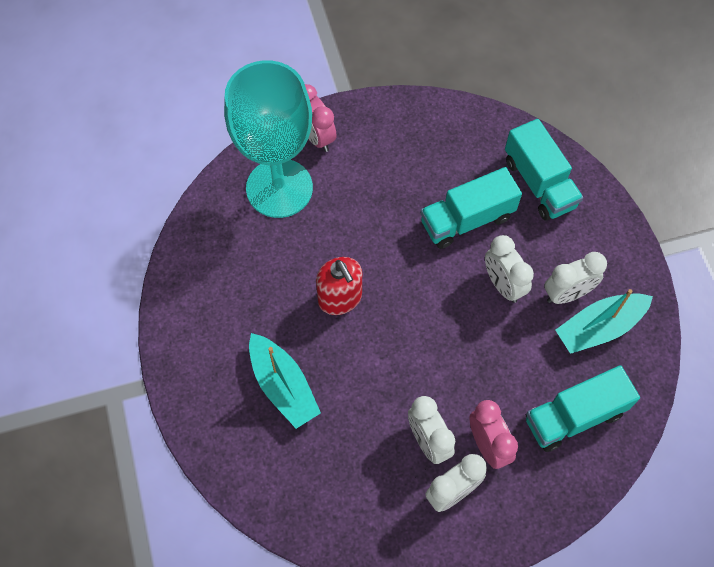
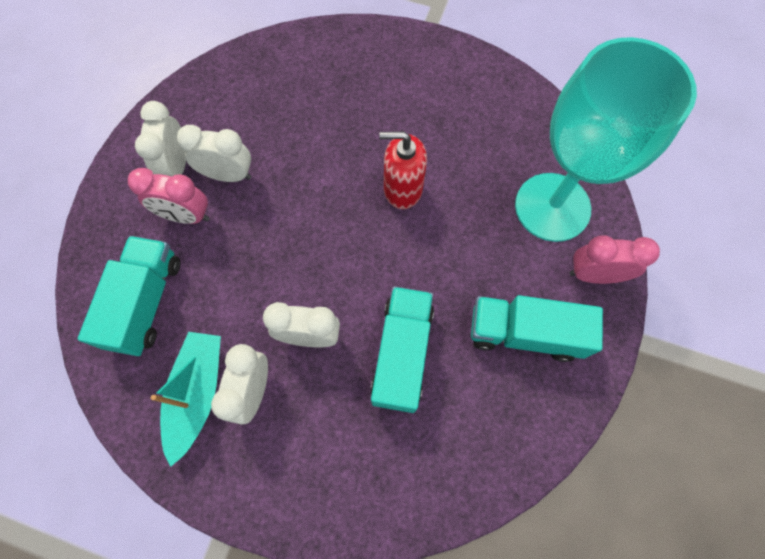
camera: 125 degrees right, 5 degrees up
turquoise boat [249,333,321,429] -> none
turquoise truck [505,119,583,221] -> turquoise truck moved to [471,295,603,362]

